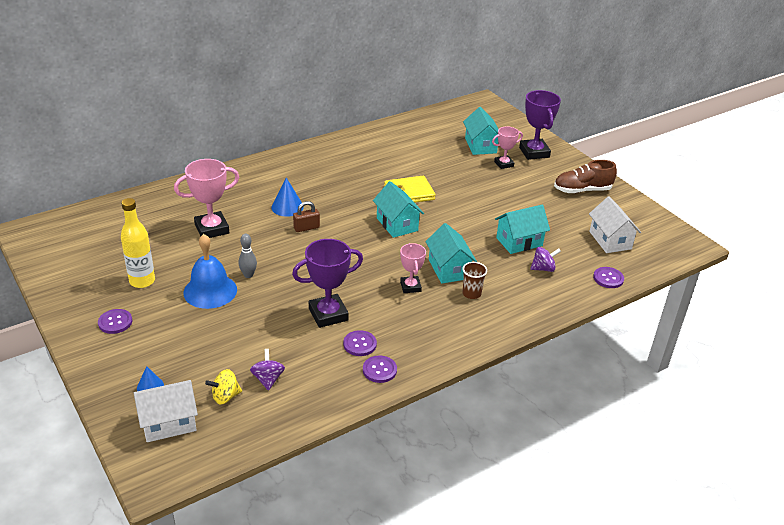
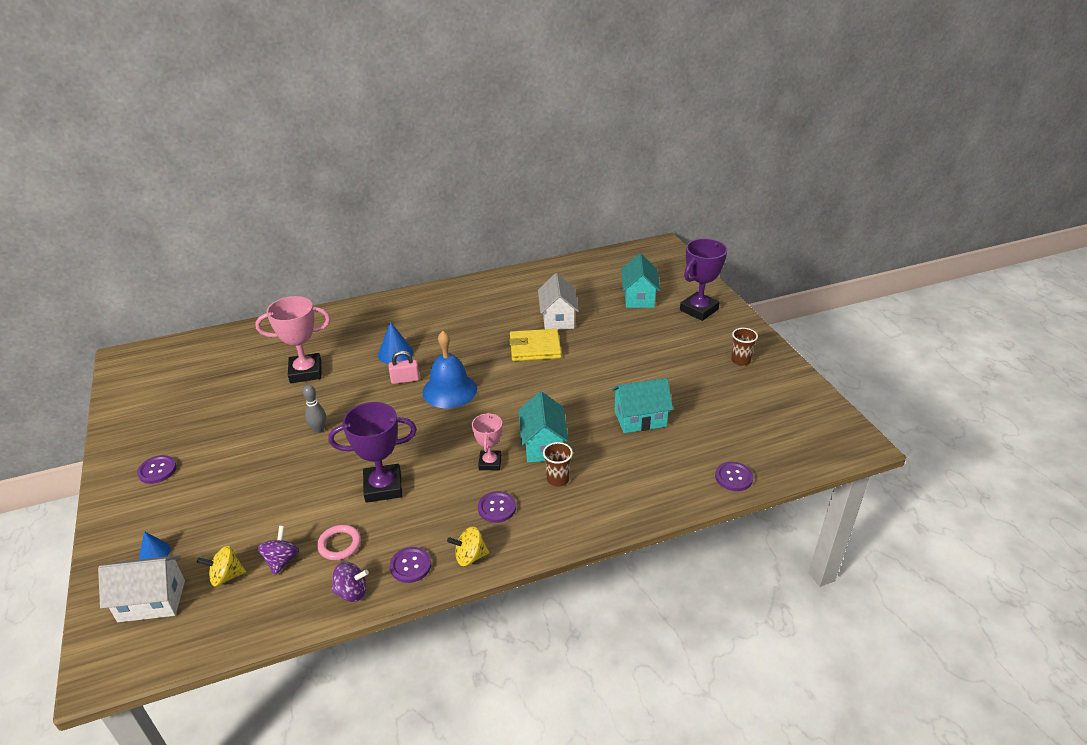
camera: 15 degrees right, 0 degrees up
yellow bottle [121,198,155,288] -> none
blue bell [183,234,237,309] -> blue bell moved to [422,331,477,408]
brown padlock [293,201,320,232] -> pink padlock [388,351,420,384]
purple button [343,330,377,356] -> purple button moved to [478,491,516,523]
turquoise house [373,181,424,238] -> none
pink trophy [492,126,523,169] -> none
purple trophy [519,90,561,160] -> purple trophy turned 45 degrees clockwise [680,238,727,321]
purple spinning top [530,247,561,272] -> purple spinning top moved to [331,562,369,602]
brown shoe [554,160,617,193] -> brown cup [731,328,758,366]
white house [589,196,641,253] -> white house moved to [538,273,579,330]
none -> pink ring [317,525,361,560]
none -> yellow spinning top [447,527,489,566]

